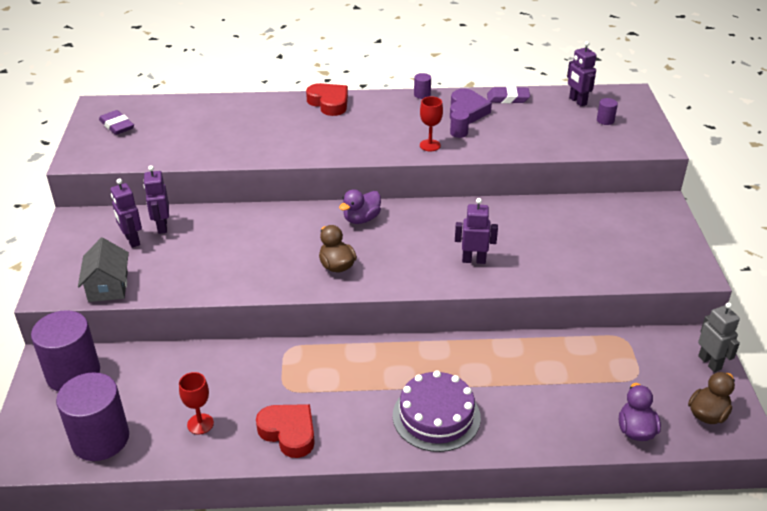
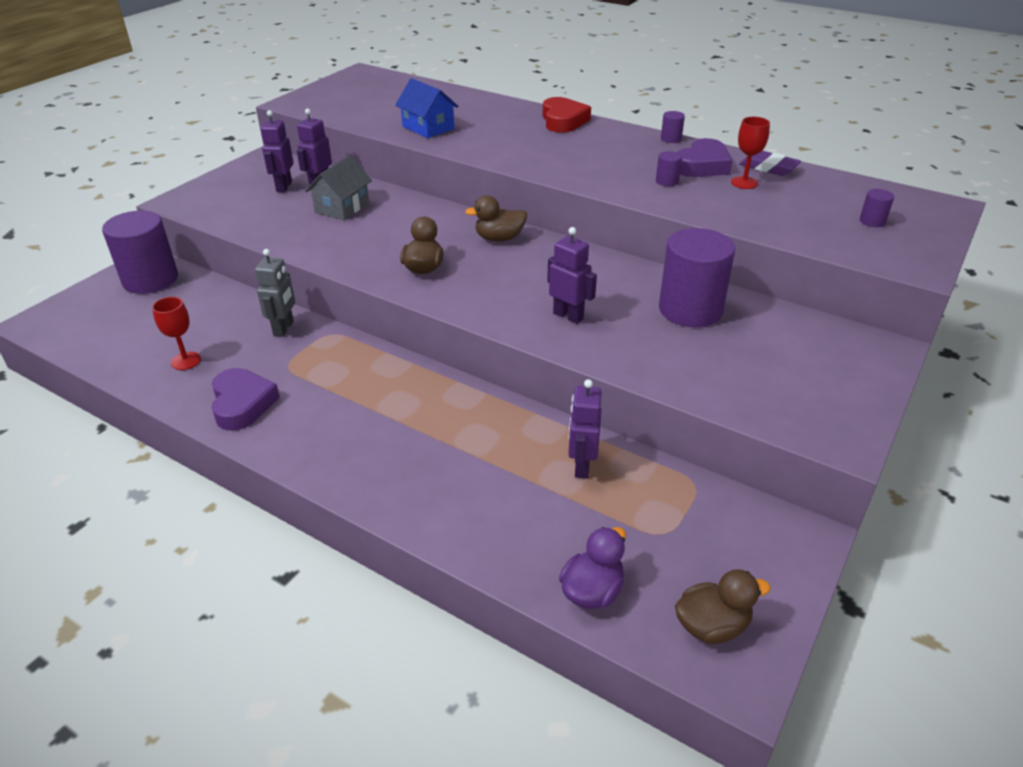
camera: 35 degrees right, 0 degrees up
purple cylinder [56,372,129,461] -> purple cylinder moved to [659,228,735,327]
grey house [78,237,129,302] -> grey house moved to [305,155,372,220]
purple eraser [99,110,134,135] -> none
red heart [256,404,315,458] -> purple heart [212,368,280,431]
purple duck [339,189,381,224] -> brown duck [465,195,527,242]
purple cake [393,371,481,452] -> none
red goblet [420,96,443,151] -> red goblet moved to [731,117,770,189]
purple robot [567,41,596,106] -> purple robot moved to [568,379,602,479]
grey robot [698,302,740,372] -> grey robot moved to [255,249,295,337]
none -> blue house [395,78,459,138]

